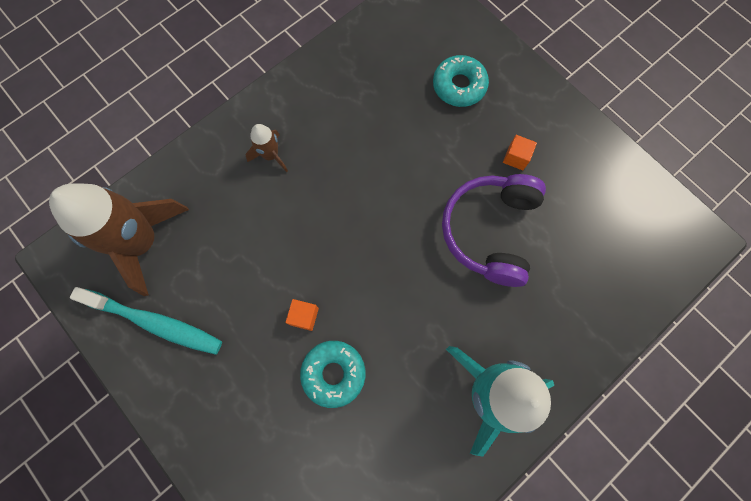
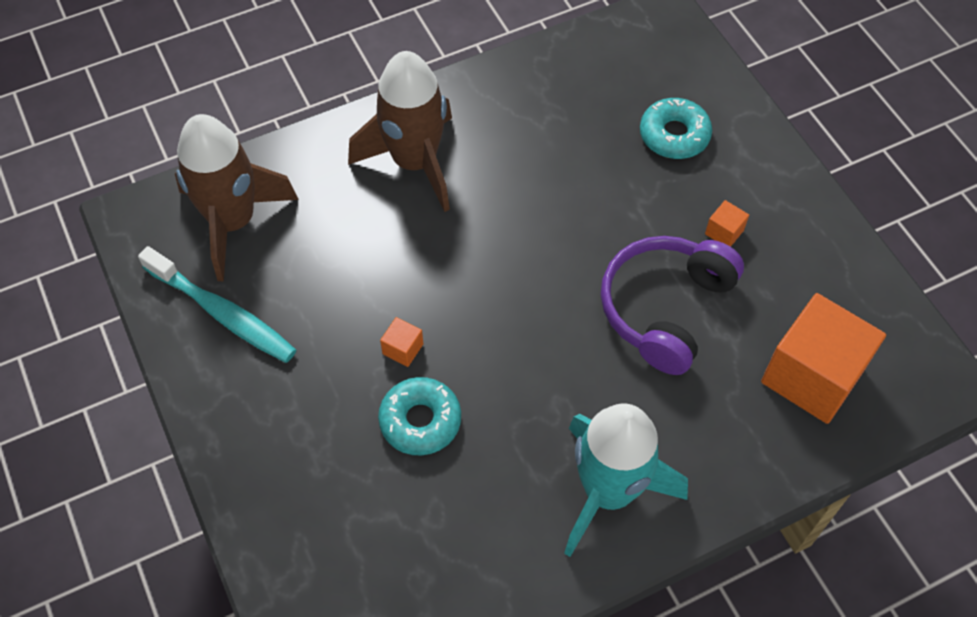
camera: 15 degrees right, 15 degrees down
brown rocket [245,124,288,172] -> brown rocket [348,51,452,212], size x2.17
none -> orange cube [761,293,886,424]

